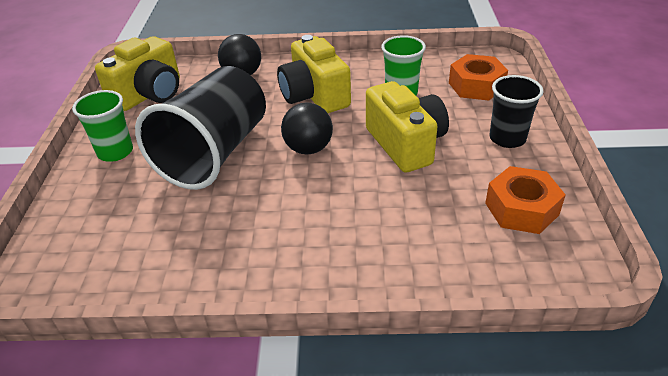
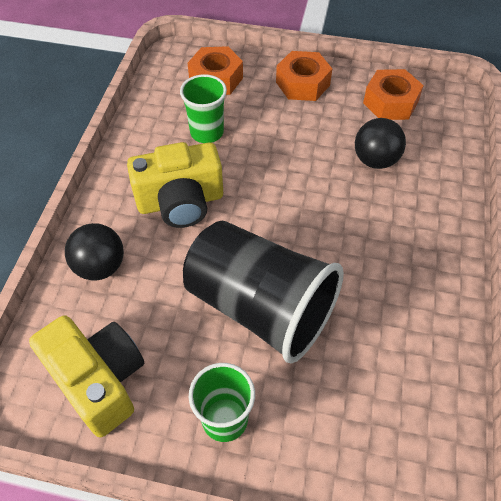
camera: 80 degrees left, 15 degrees up
black ball [281,103,333,154] -> black ball moved to [355,118,406,169]
yellow camera [366,81,449,172] -> none
black cup [489,75,544,148] -> orange nut [276,51,332,101]

